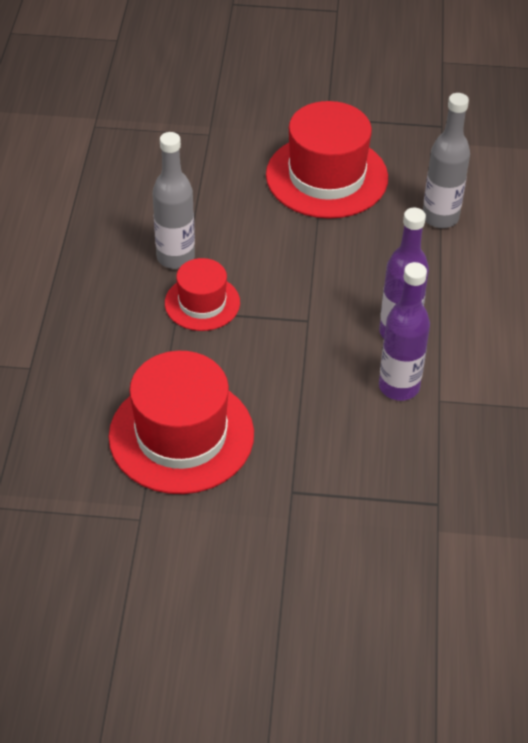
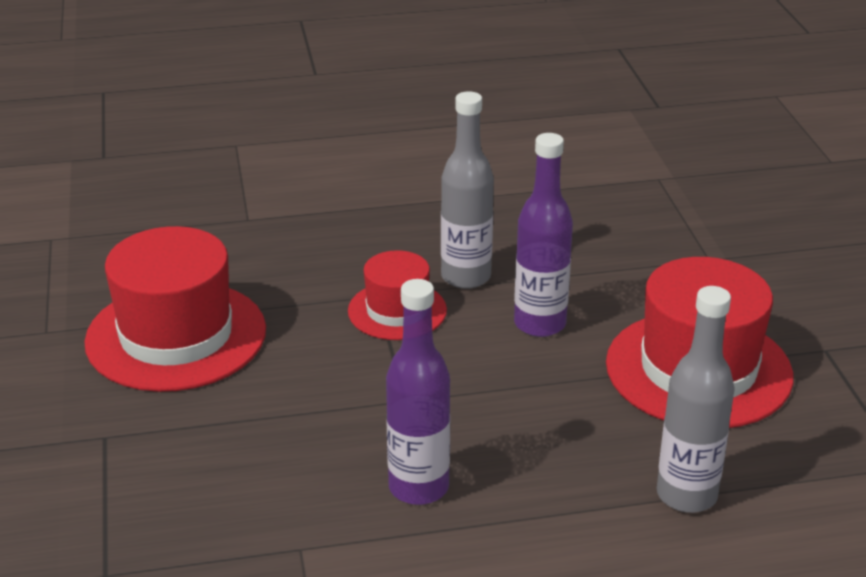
camera: 75 degrees right, 15 degrees down
purple bottle [379,262,430,401] -> purple bottle moved to [514,133,573,337]

